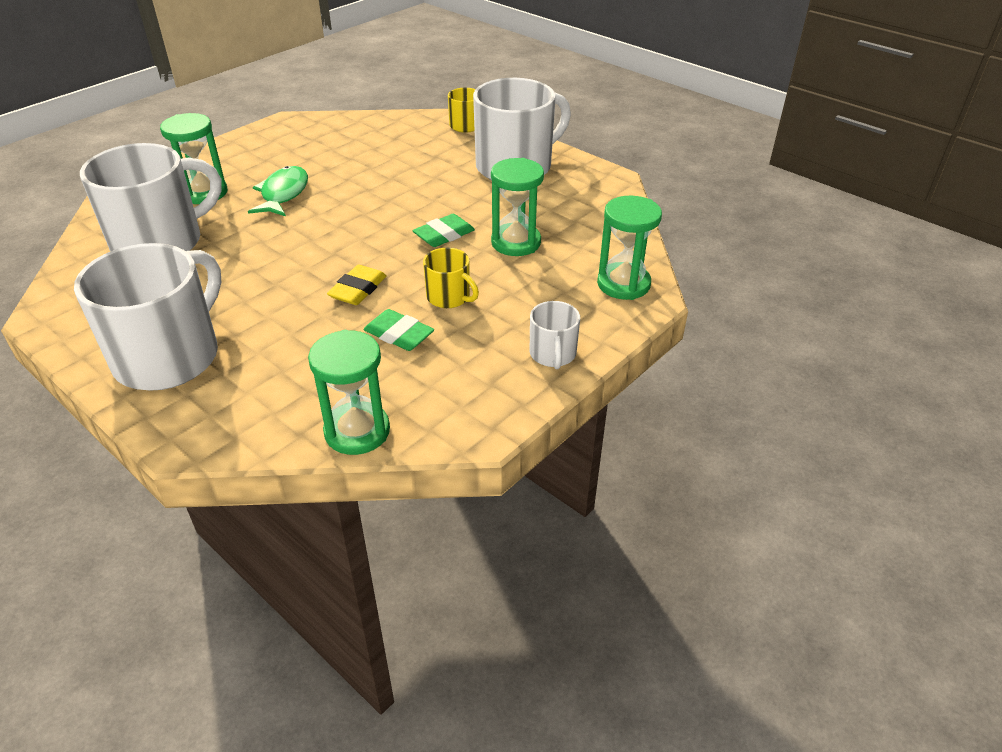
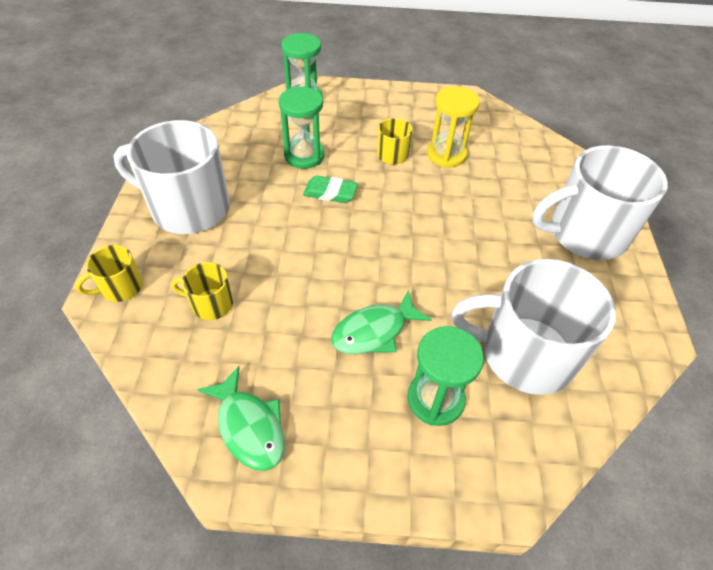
camera: 130 degrees left, 10 degrees up
green hourglass [308,330,390,455] -> none
yellow eraser [327,265,387,305] -> none
green eraser [364,309,434,351] -> yellow hourglass [427,87,480,168]
white mug [530,301,580,369] -> none
none -> yellow mug [171,262,233,320]
none -> green fish [197,366,284,471]

